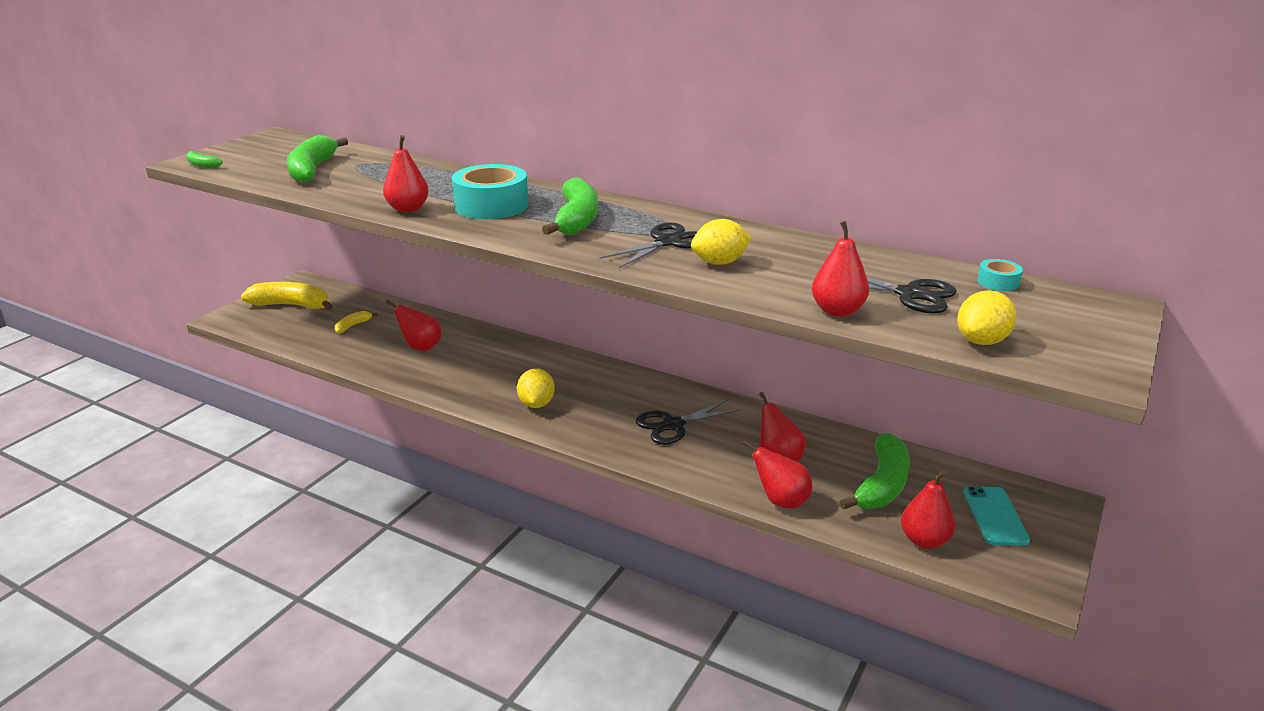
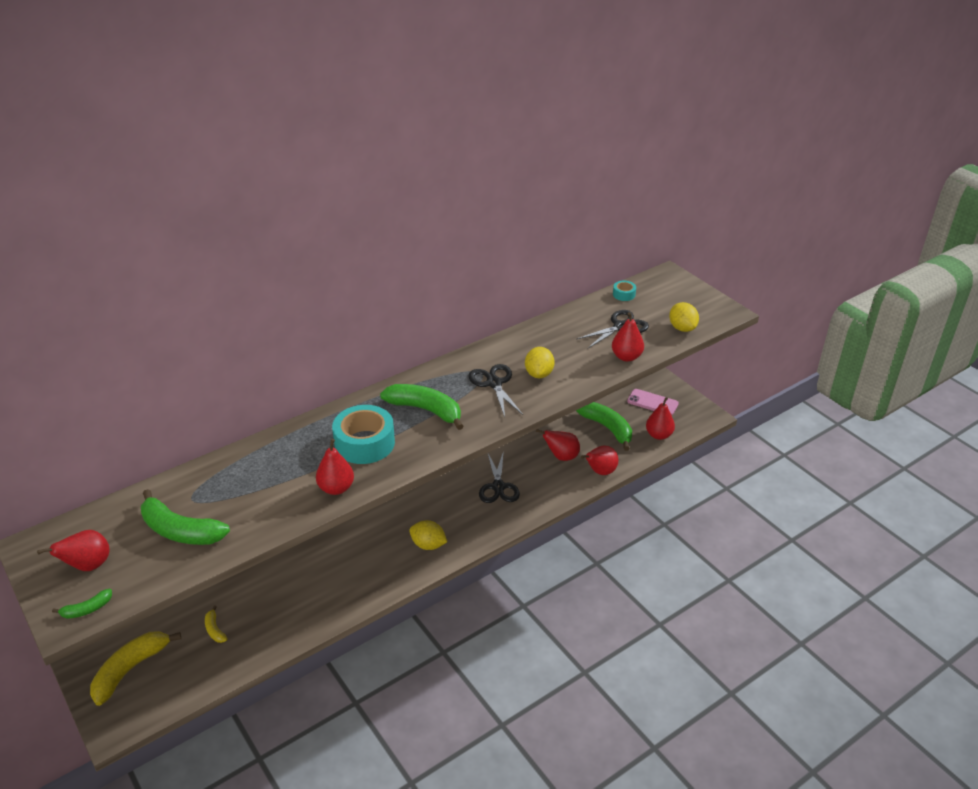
camera: 65 degrees left, 10 degrees up
red pear [386,300,442,351] -> red pear moved to [37,530,110,571]
turquoise phone [964,486,1030,546] -> pink phone [627,389,679,415]

